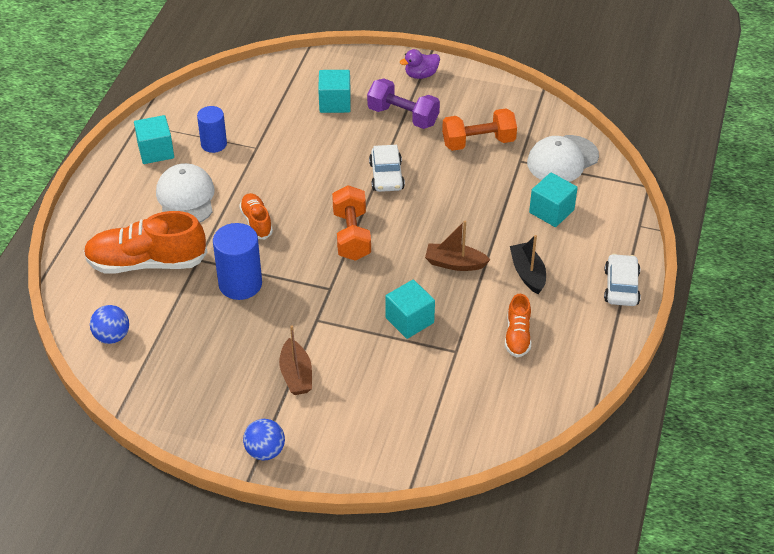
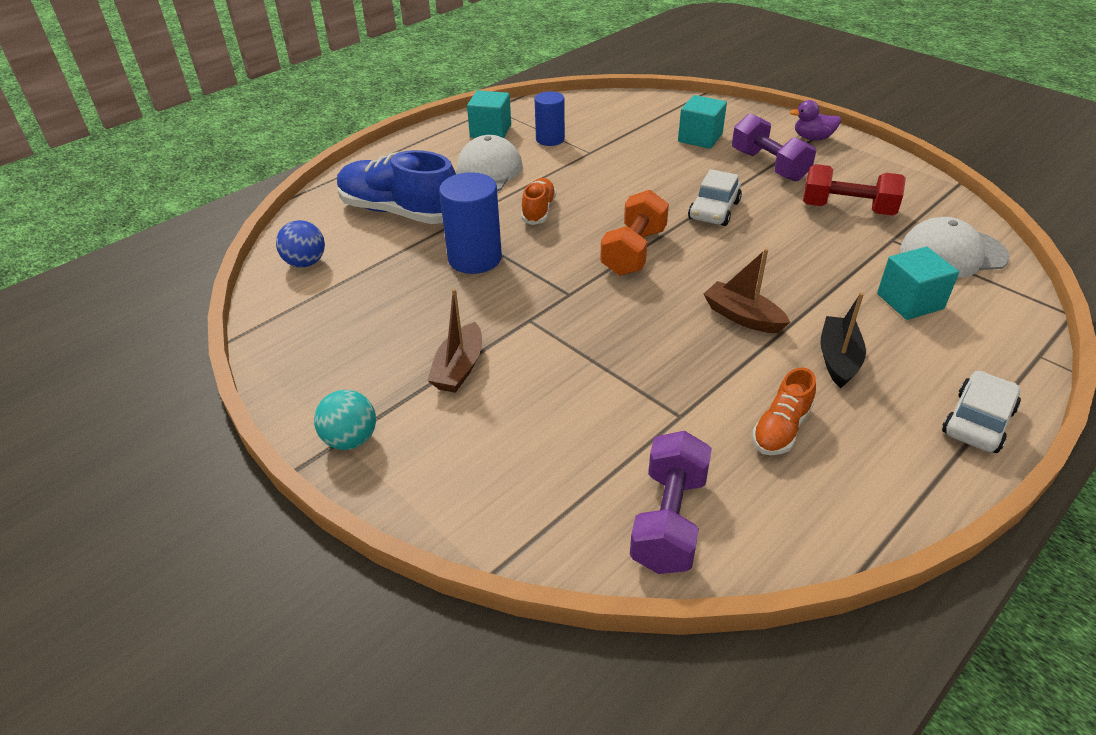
camera: 30 degrees right, 5 degrees down
orange shoe [83,211,207,273] -> blue shoe [337,150,456,224]
blue ball [243,419,285,460] -> turquoise ball [314,390,376,450]
turquoise cube [386,280,435,339] -> none
orange dumbbell [442,108,517,151] -> red dumbbell [803,164,906,216]
none -> purple dumbbell [630,431,712,574]

